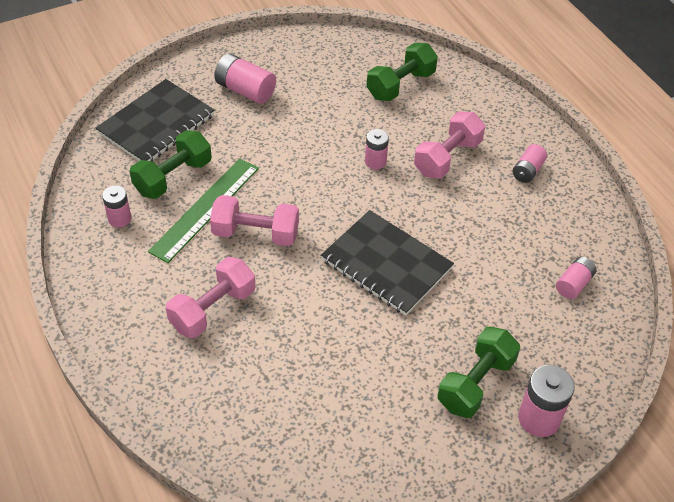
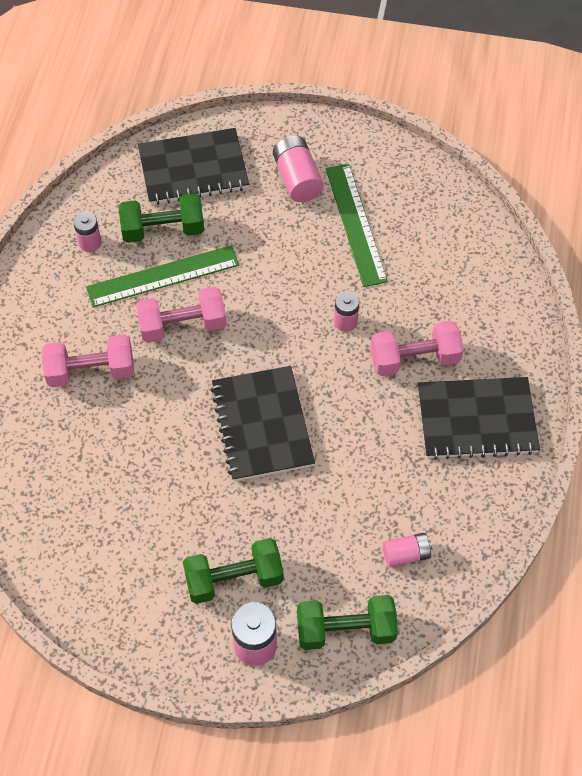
camera: 40 degrees right, 10 degrees up
pink dumbbell [210,195,299,246] -> pink dumbbell turned 60 degrees counterclockwise [136,287,227,343]
green dumbbell [367,43,438,101] -> green dumbbell moved to [297,595,398,650]
pink battery [513,144,547,183] -> black notebook [418,377,540,460]
none -> green ruler [326,164,388,287]

